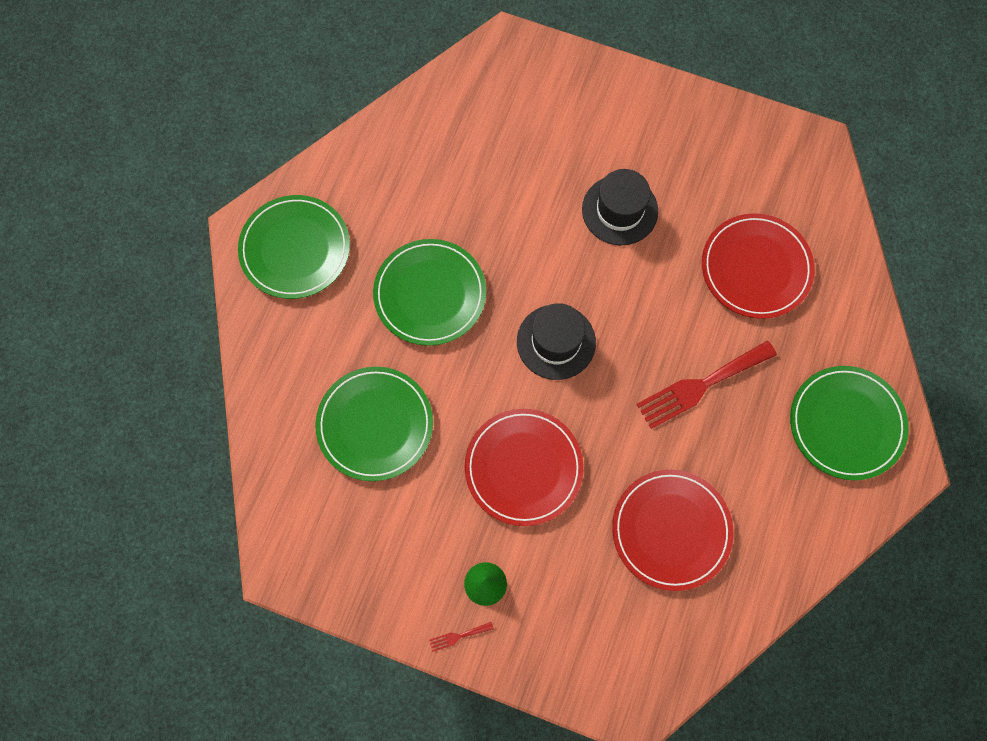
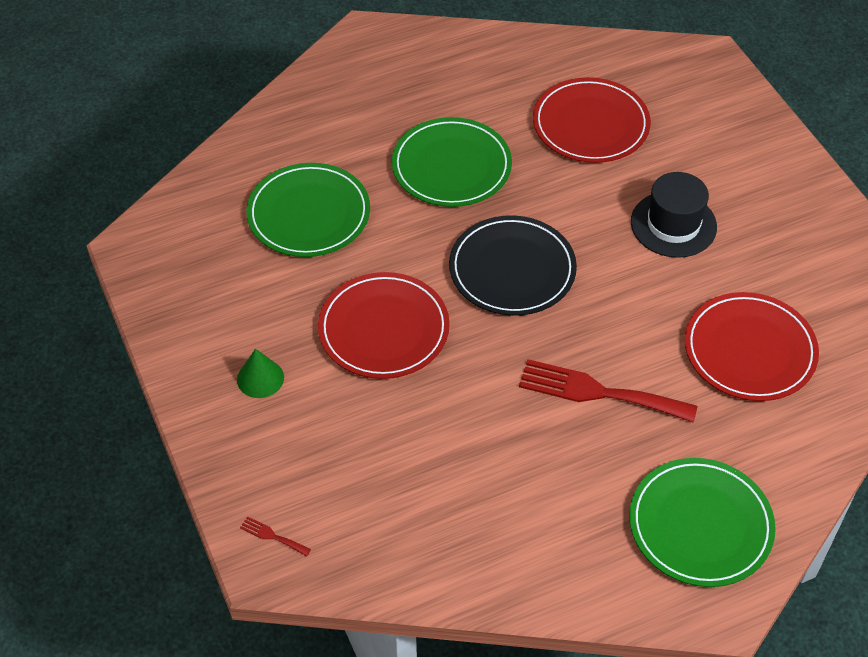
camera: 45 degrees right, 20 degrees down
green plate [238,195,350,299] -> none
red fork [429,622,493,652] -> red fork moved to [240,516,311,556]
black hat [517,303,596,380] -> black plate [449,215,577,316]
red plate [612,470,734,591] -> red plate moved to [533,77,651,163]

